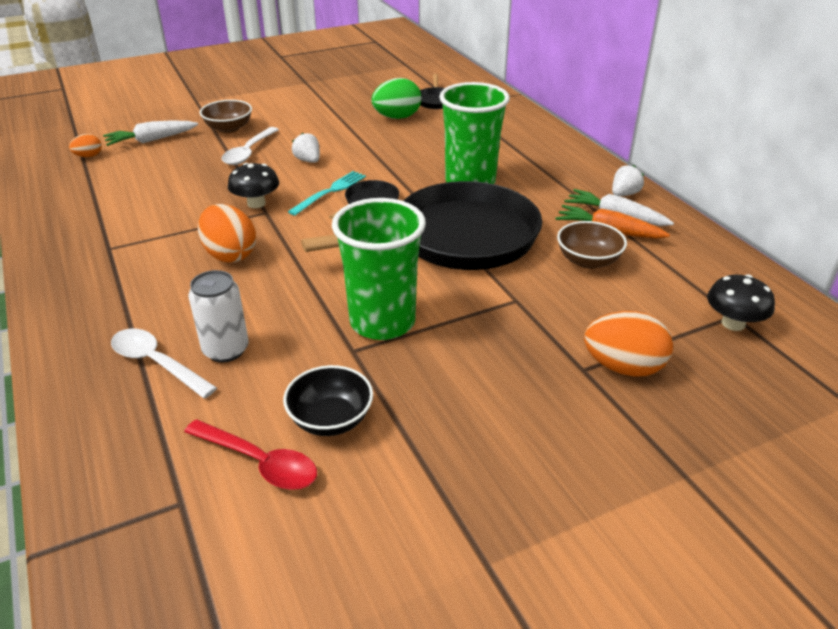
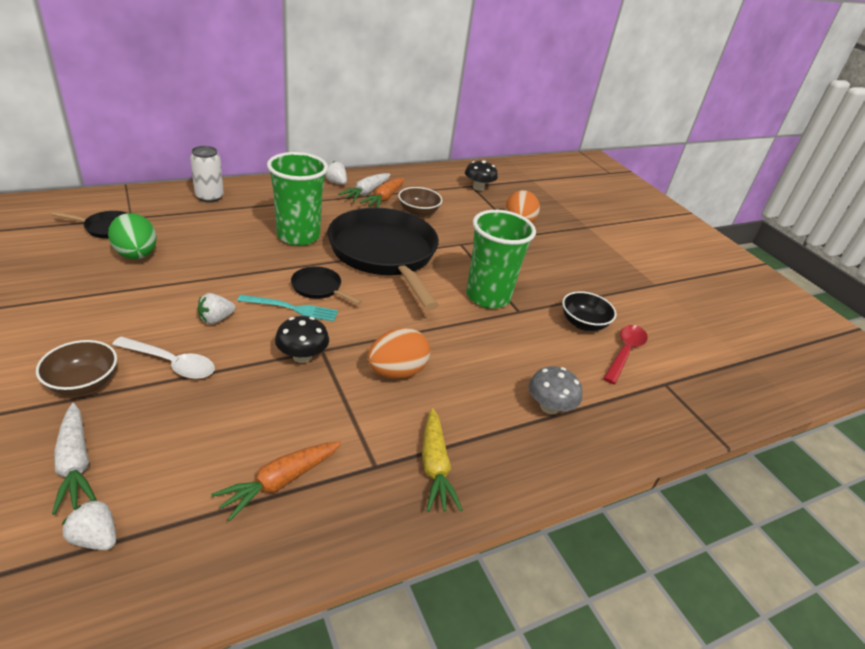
camera: 95 degrees left, 0 degrees up
orange egg [69,134,102,157] -> white strawberry [62,499,116,550]
white spoon [111,329,217,398] -> grey mushroom [529,366,583,414]
white can [188,270,249,362] -> white can moved to [190,146,224,203]
turquoise fork [288,171,366,216] -> turquoise fork turned 150 degrees clockwise [238,295,338,322]
none -> orange carrot [211,442,341,521]
none -> yellow carrot [422,408,463,512]

